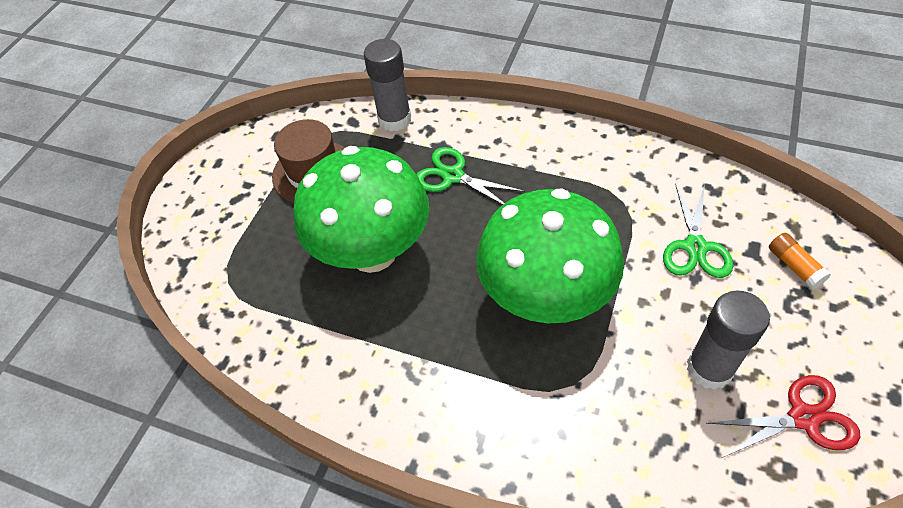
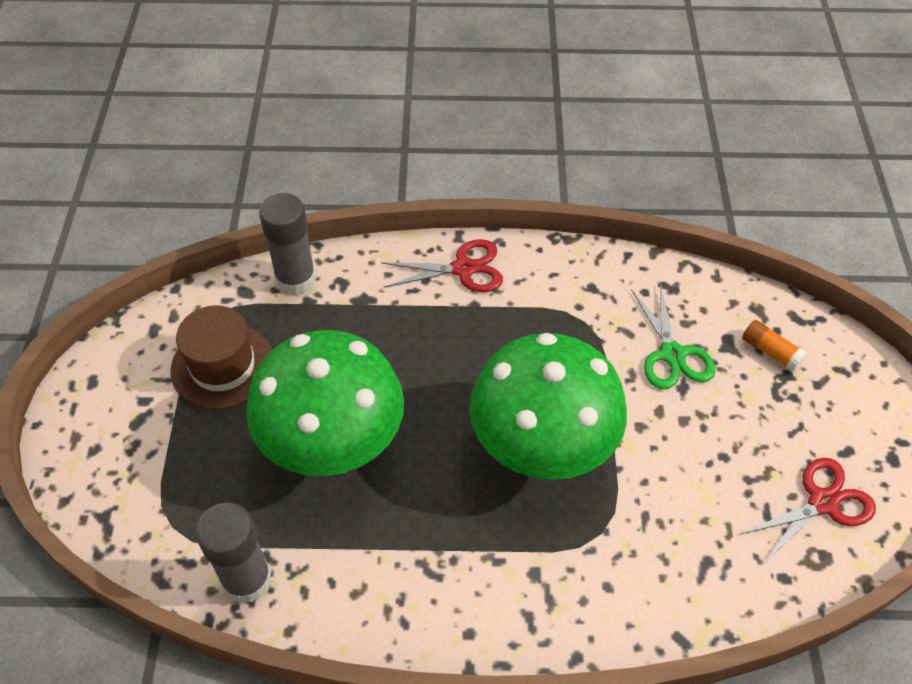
camera: 25 degrees left, 0 degrees up
green scissors [416,147,525,205] -> none
grey glue stick [687,291,770,390] -> grey glue stick moved to [196,503,272,604]
none -> red scissors [381,239,503,292]

